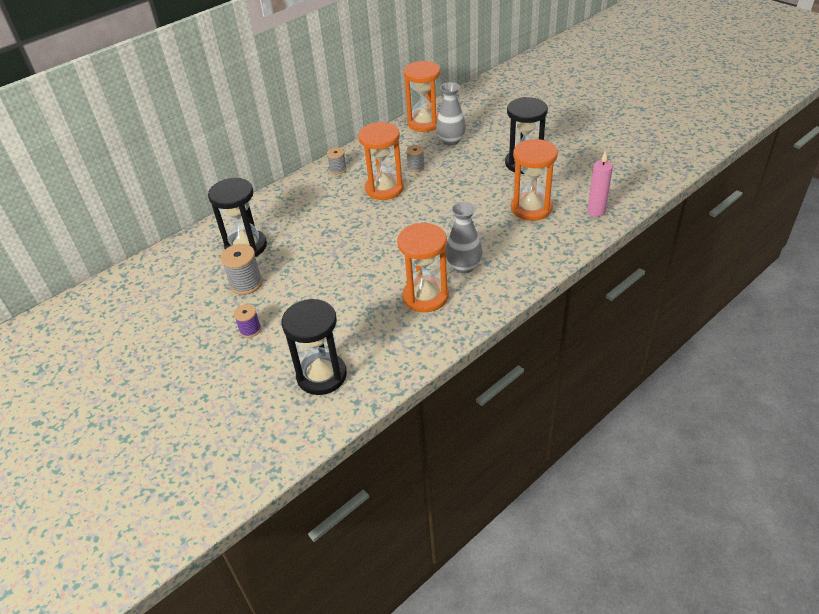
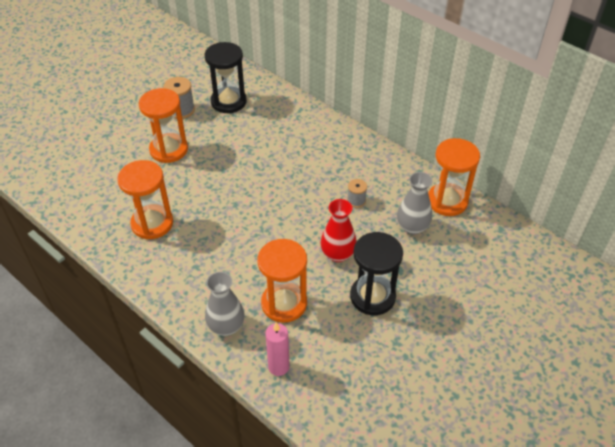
camera: 80 degrees right, 5 degrees up
purple spool [234,304,261,338] -> none
black hourglass [282,299,347,395] -> none
grey spool [327,148,347,174] -> none
orange hourglass [358,122,404,200] -> orange hourglass moved to [139,88,188,163]
grey vase [446,202,483,273] -> grey vase moved to [205,272,244,336]
none -> red vase [321,199,357,262]

